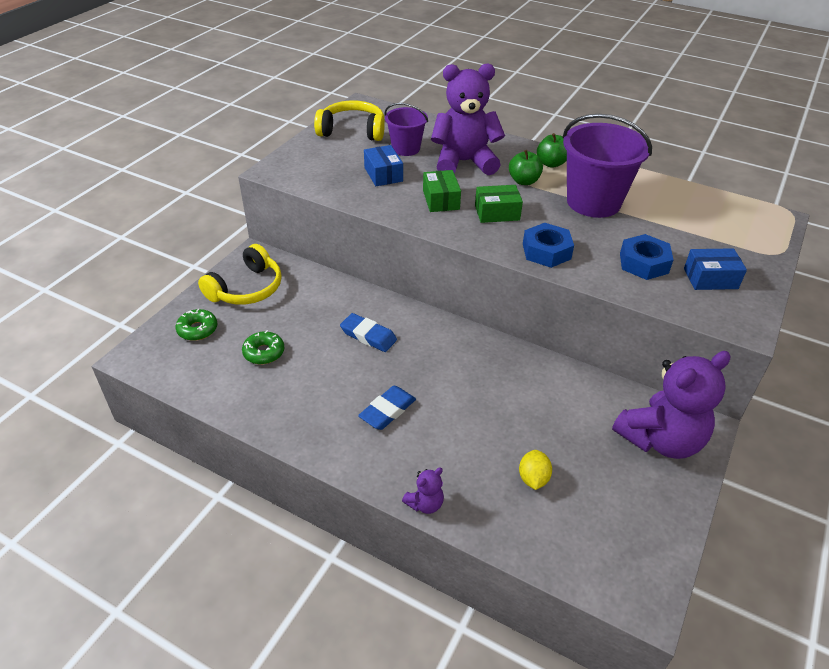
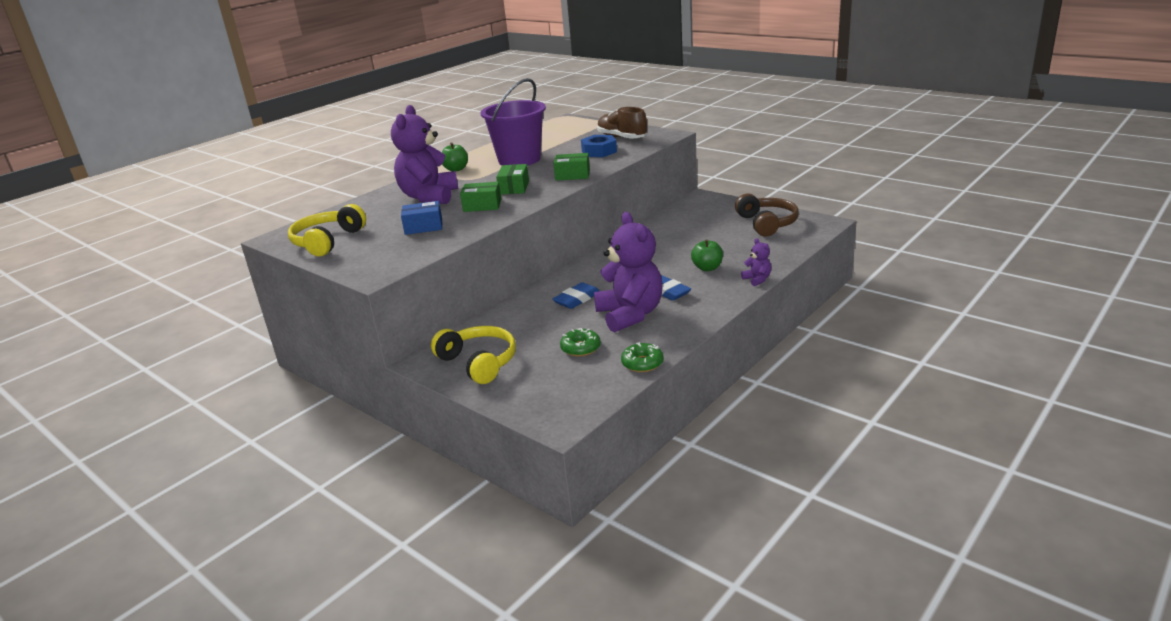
camera: 75 degrees left, 15 degrees down
green donut [176,309,218,341] -> green donut moved to [621,342,664,372]
purple bucket [385,103,428,156] -> none
green apple [509,150,543,185] -> green apple moved to [691,239,723,271]
yellow lemon [519,450,552,490] -> none
blue nut [523,223,574,268] -> green box [553,153,590,181]
purple teddy bear [612,351,730,459] -> purple teddy bear moved to [594,212,663,333]
blue box [684,248,747,290] -> brown shoe [597,107,647,138]
none -> brown headphones [735,193,799,236]

